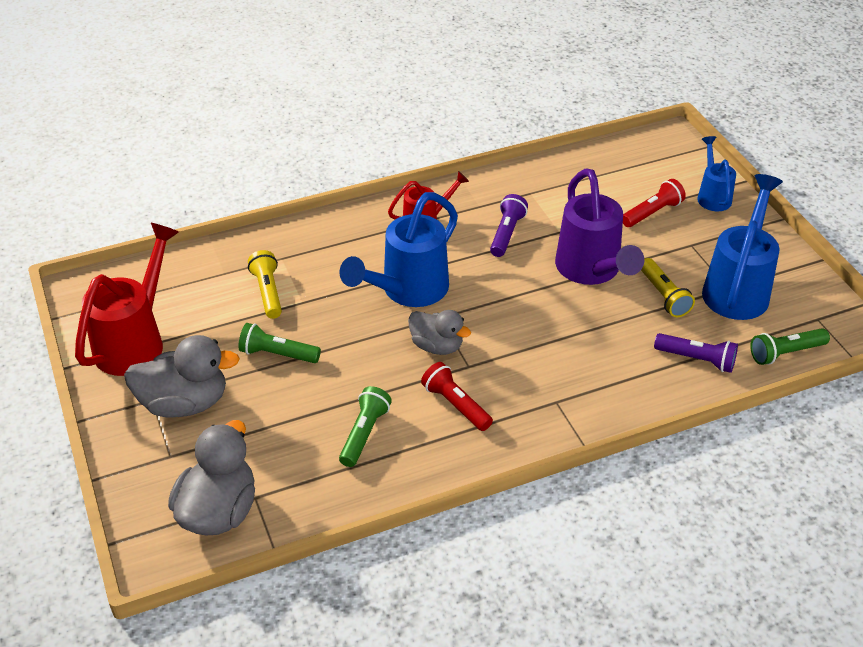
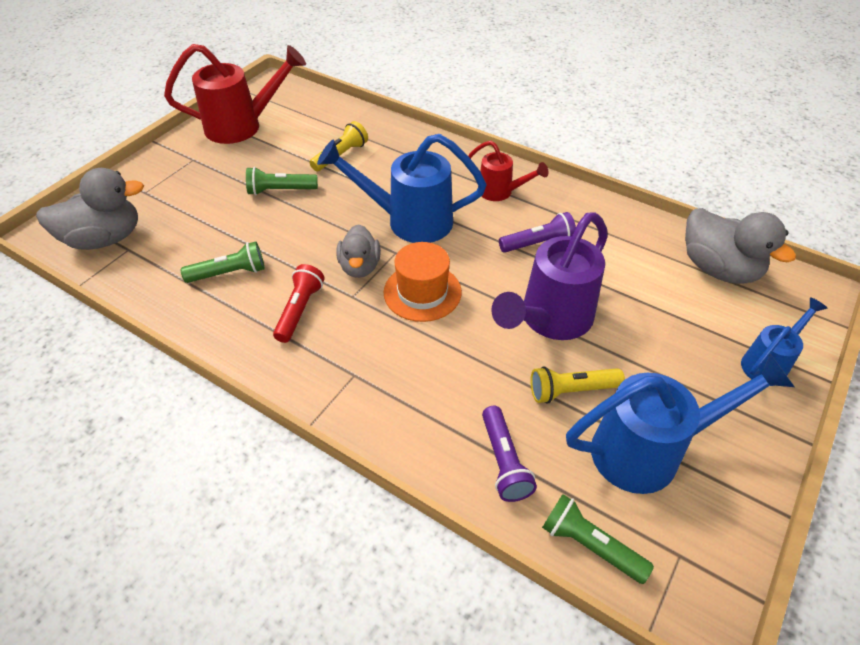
camera: 55 degrees right, 5 degrees up
grey duck [124,335,240,417] -> grey duck moved to [685,208,796,284]
green flashlight [238,323,321,363] -> green flashlight turned 75 degrees counterclockwise [246,167,318,195]
red flashlight [623,179,686,227] -> none
yellow flashlight [641,258,695,317] -> yellow flashlight turned 45 degrees clockwise [531,366,625,404]
none -> orange hat [383,242,462,322]

